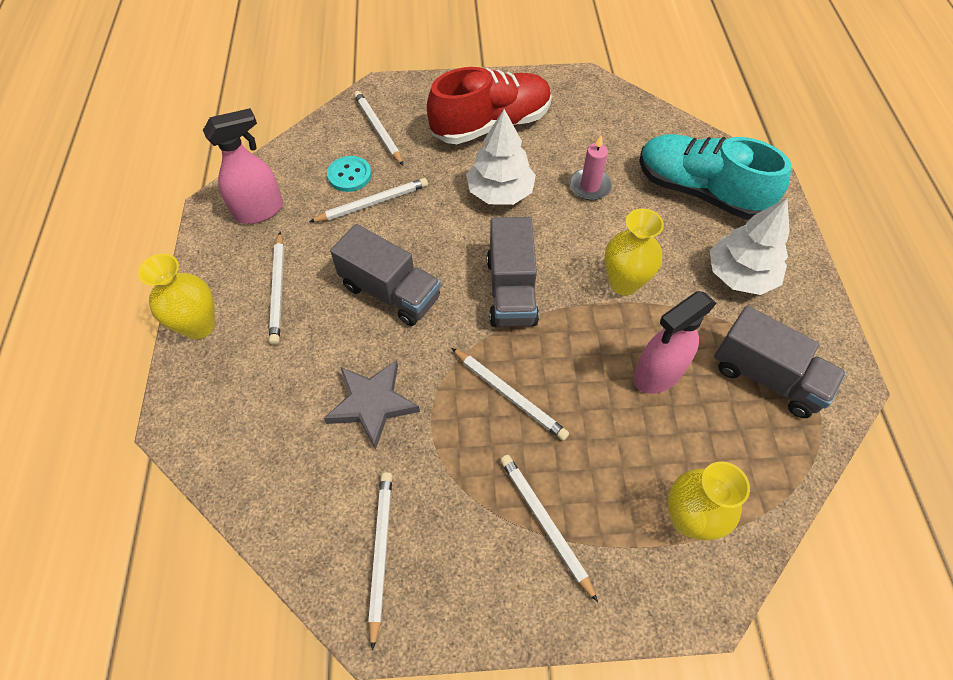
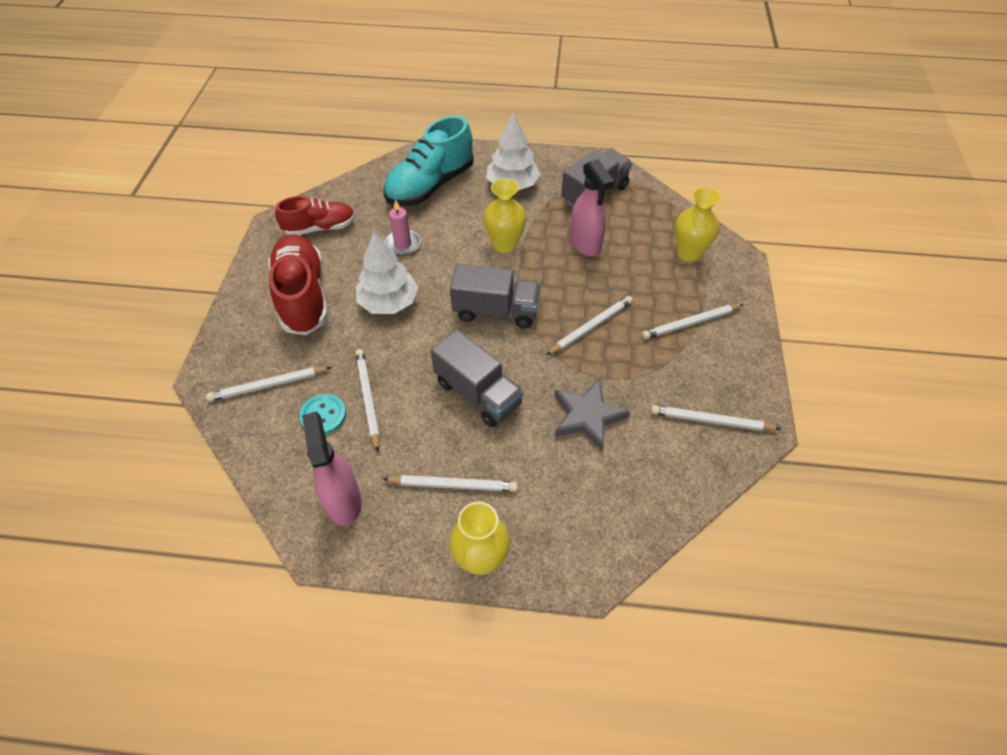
camera: 80 degrees left, 5 degrees down
grey truck [330,224,441,326] -> grey truck turned 90 degrees clockwise [431,329,524,427]
none -> red shoe [275,196,355,235]

